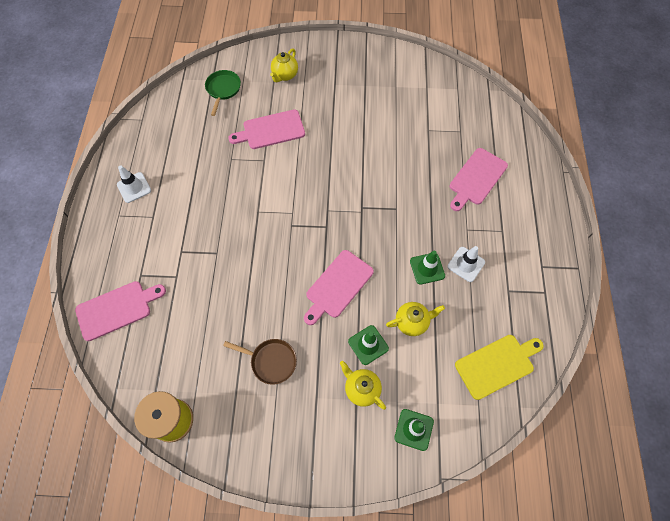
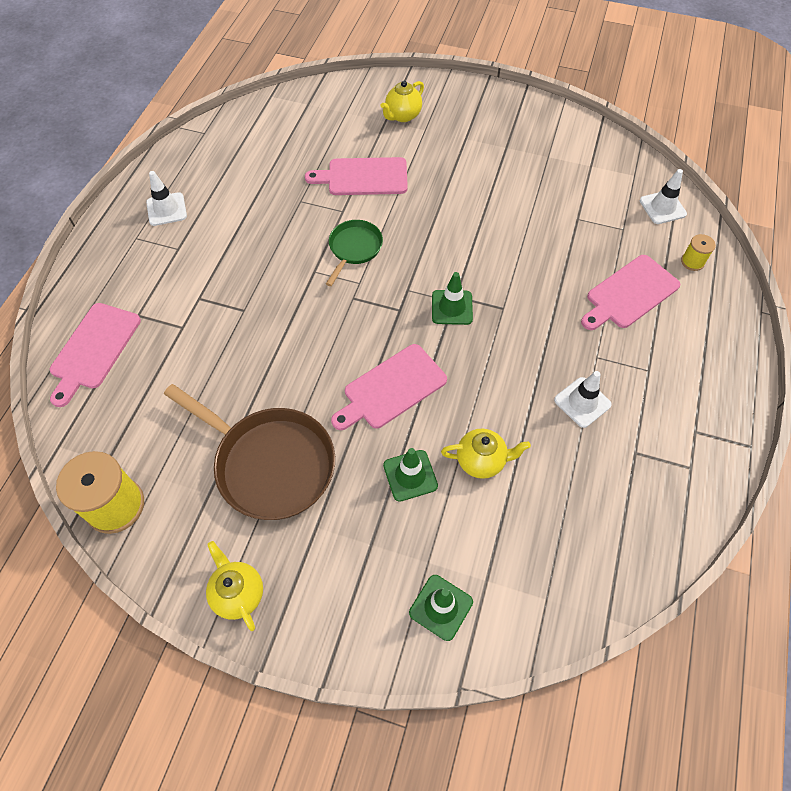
camera: 15 degrees right, 5 degrees down
pink cutting board [75,281,166,341] -> pink cutting board turned 120 degrees clockwise [50,303,141,407]
green pan [205,70,241,116] -> green pan moved to [326,220,383,286]
brown pan [223,339,297,385] -> brown pan [164,384,335,520], size x1.83
yellow teapot [340,361,386,410] -> yellow teapot moved to [206,541,263,631]
green traffic cone [410,251,445,285] -> green traffic cone moved to [432,272,473,325]
yellow cutting board [455,335,544,400] -> none
none -> white traffic cone [640,169,687,224]
none -> yellow spool [681,234,716,271]

